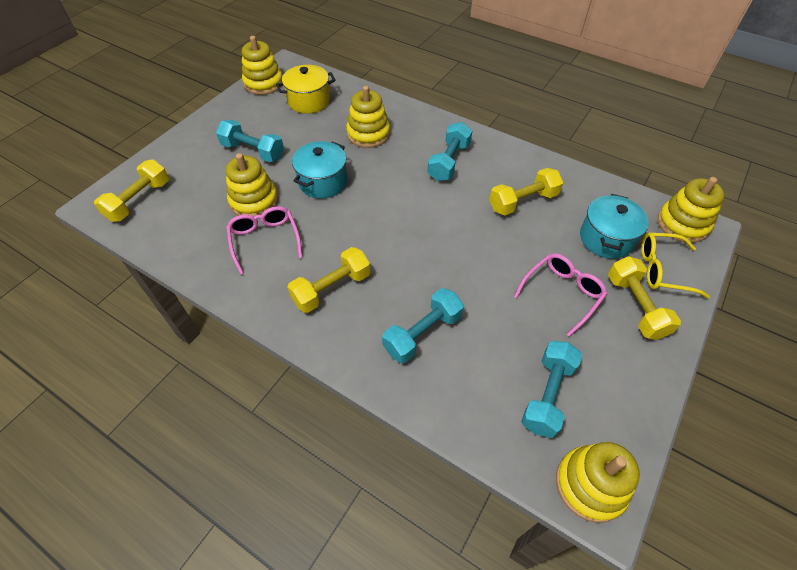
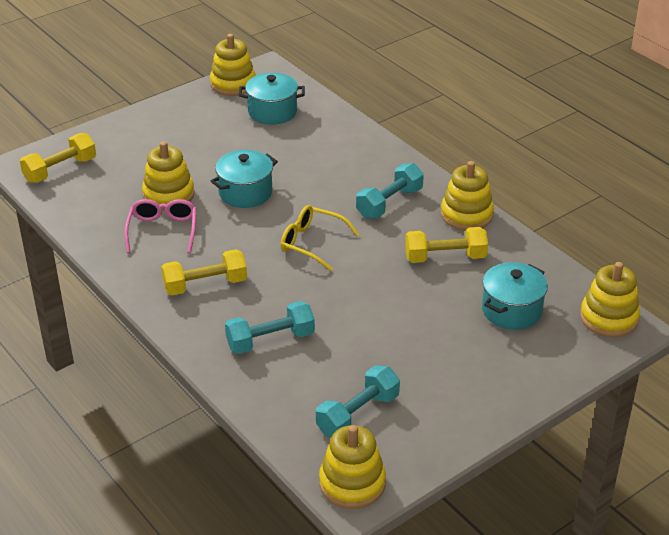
camera: 20 degrees right, 15 degrees down
turquoise dumbbell [216,120,284,162] -> none
yellow pot [276,65,336,114] -> turquoise pot [239,73,305,125]
yellow stacking toy [346,86,390,148] -> yellow stacking toy moved to [441,161,494,231]
pink glasses [514,254,607,337] -> none
yellow dumbbell [608,256,681,340] -> none
yellow glasses [641,232,710,299] -> yellow glasses moved to [281,205,359,271]

